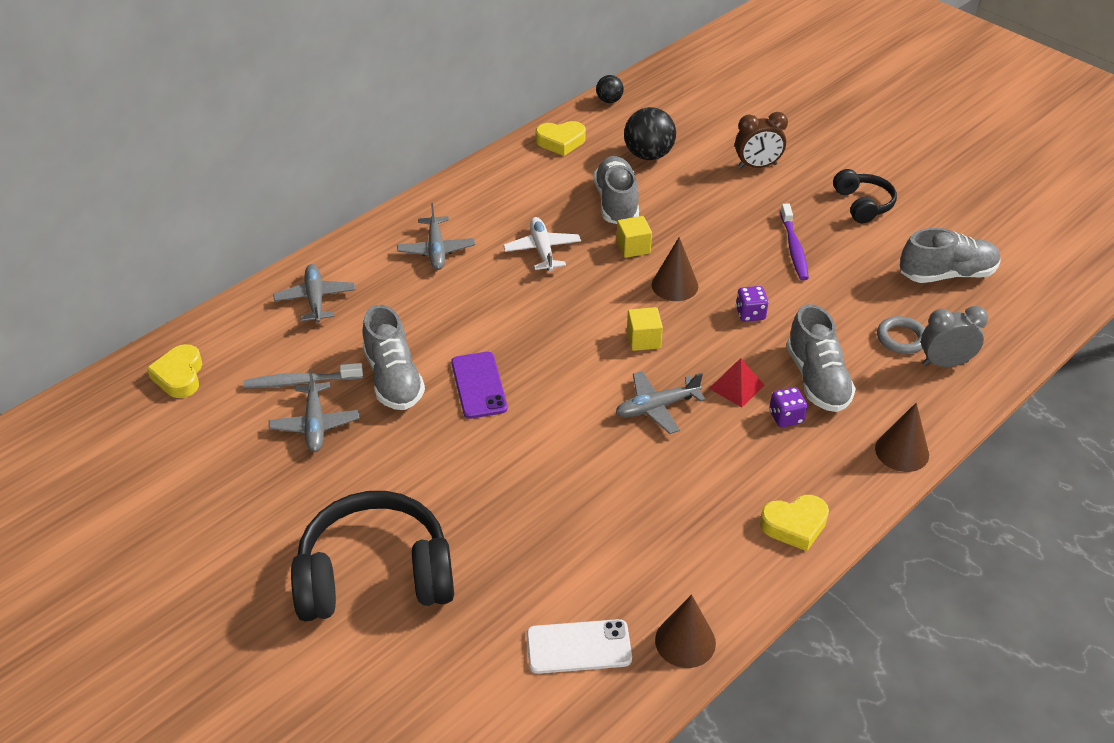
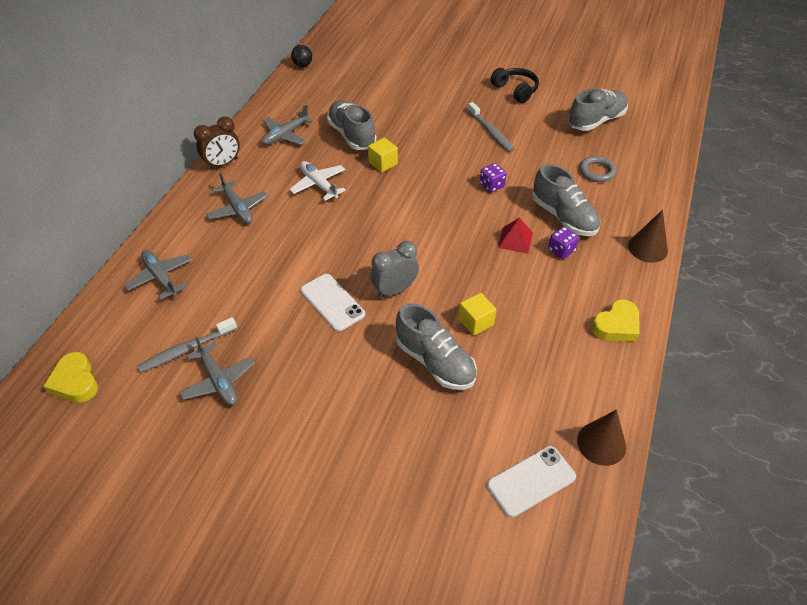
camera: 25 degrees left, 5 degrees up
black headphones [291,491,454,622] -> none
grey shoe [362,305,425,410] -> grey shoe moved to [396,303,477,390]
purple phone [451,352,508,419] -> white phone [300,274,365,331]
yellow heart [536,121,586,156] -> none
grey plane [615,371,705,434] -> grey plane moved to [262,105,314,145]
black ball [624,107,676,160] -> none
yellow cube [627,307,663,351] -> yellow cube moved to [459,293,496,336]
brown cone [652,237,698,301] -> none
brown clock [735,112,788,169] -> brown clock moved to [194,117,240,170]
purple toothbrush [780,204,809,280] -> grey toothbrush [468,102,515,152]
grey clock [921,306,988,367] -> grey clock moved to [370,241,419,298]

